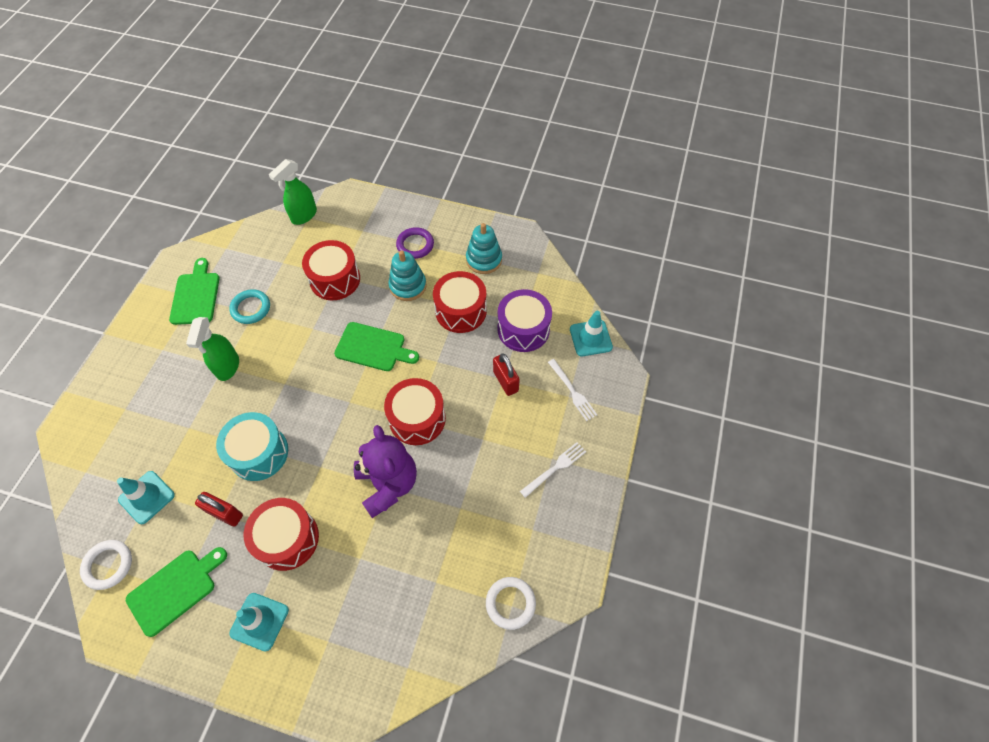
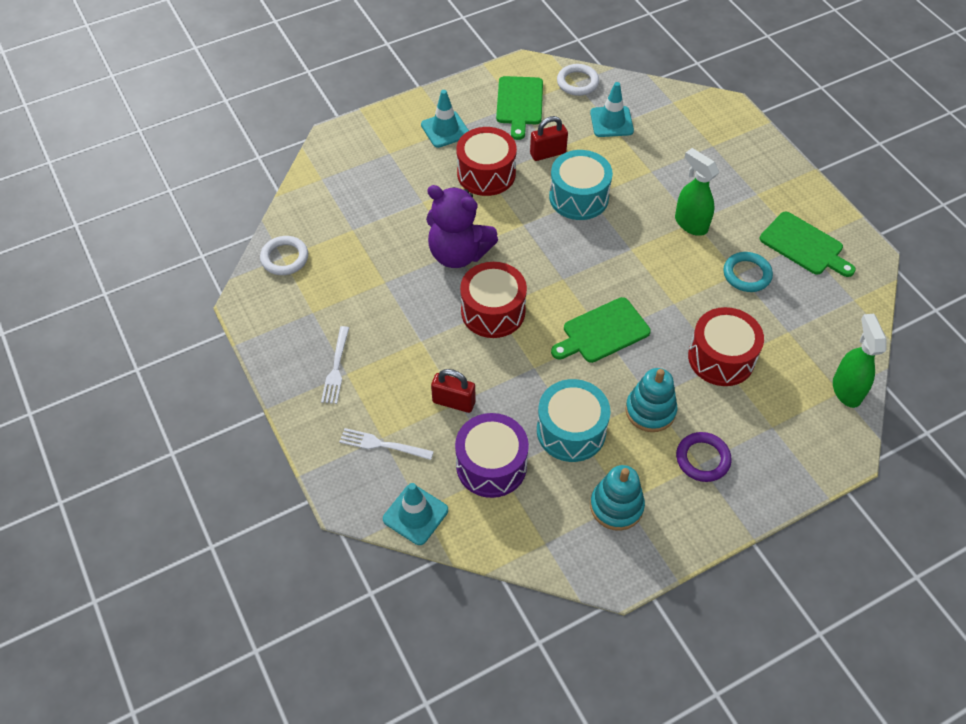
camera: 135 degrees right, 5 degrees down
red drum [433,271,487,333] -> turquoise drum [537,379,610,462]

